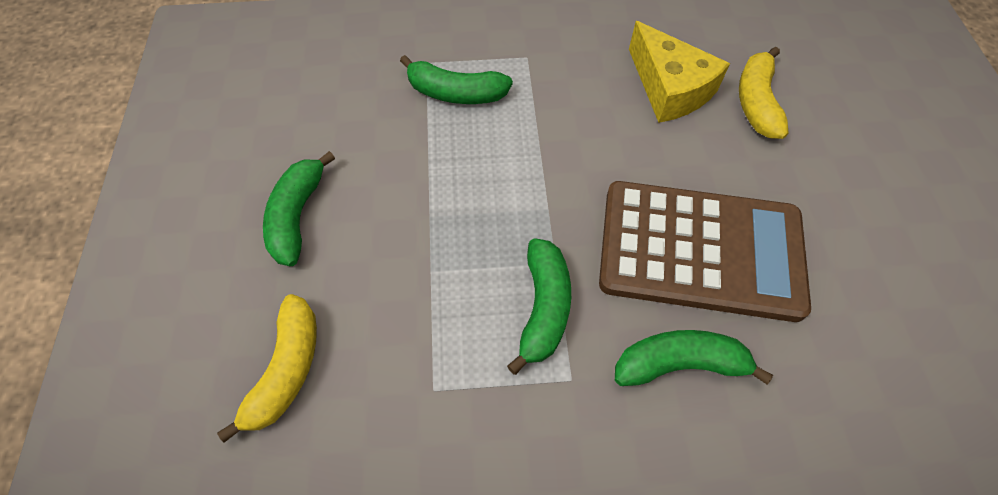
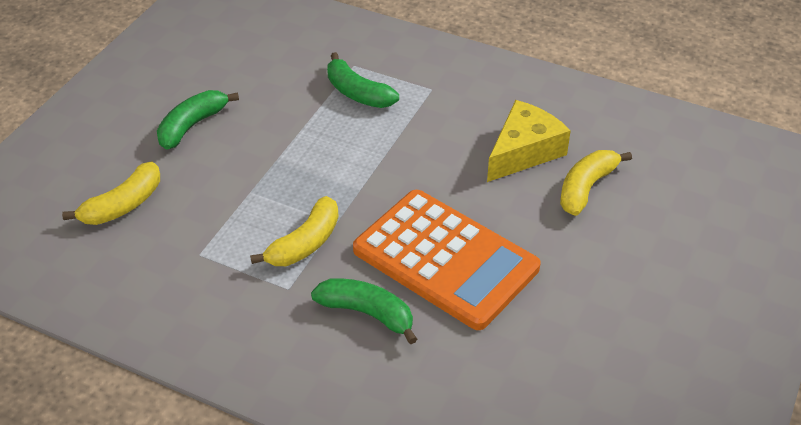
camera: 30 degrees right, 15 degrees down
green banana [507,238,571,375] -> yellow banana [250,196,339,266]
brown calculator [599,181,811,322] -> orange calculator [353,190,540,330]
yellow cheese [629,21,730,123] -> yellow cheese turned 135 degrees counterclockwise [487,100,571,182]

